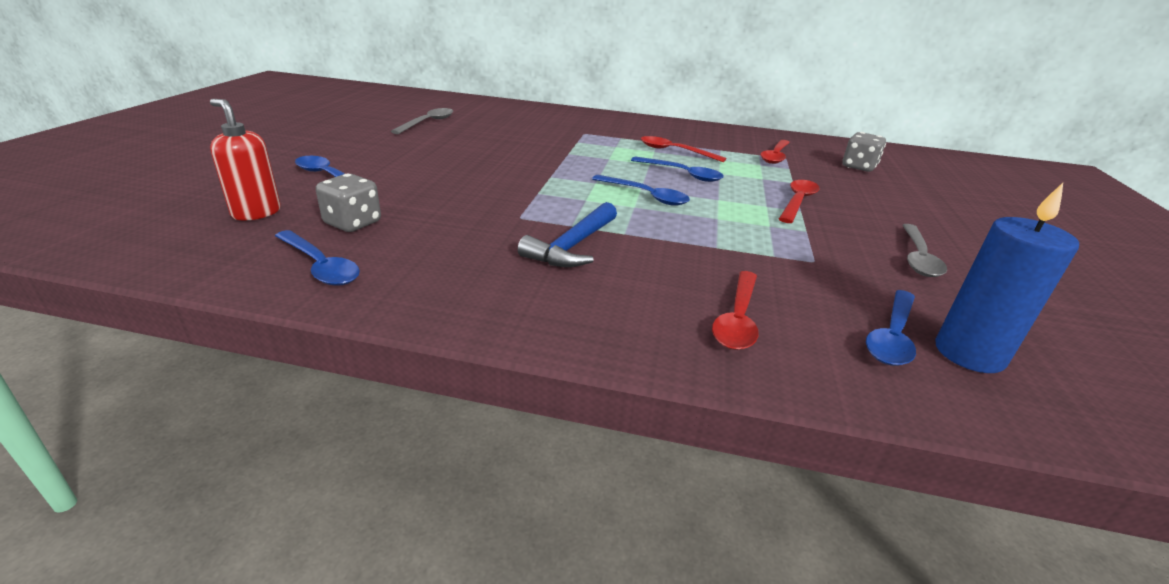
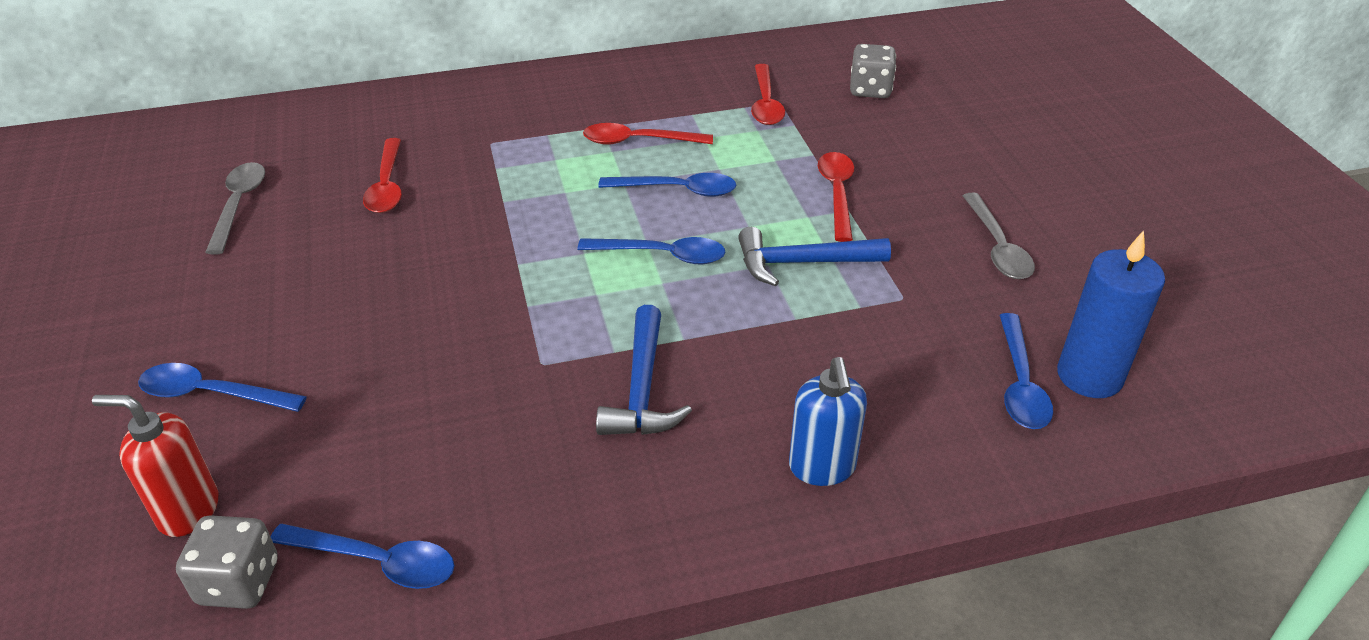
camera: 25 degrees left, 10 degrees up
grey dice [316,173,381,232] -> grey dice moved to [176,515,278,609]
red spoon [712,271,759,350] -> red spoon moved to [363,138,402,213]
none -> blue hammer [738,227,891,286]
none -> blue soap dispenser [789,357,867,486]

